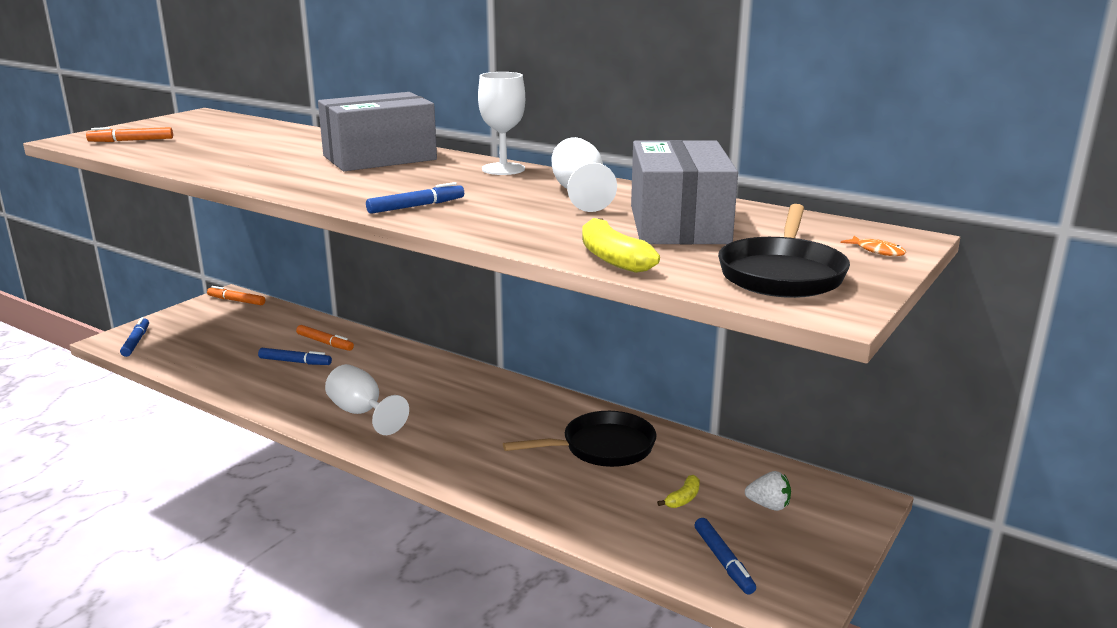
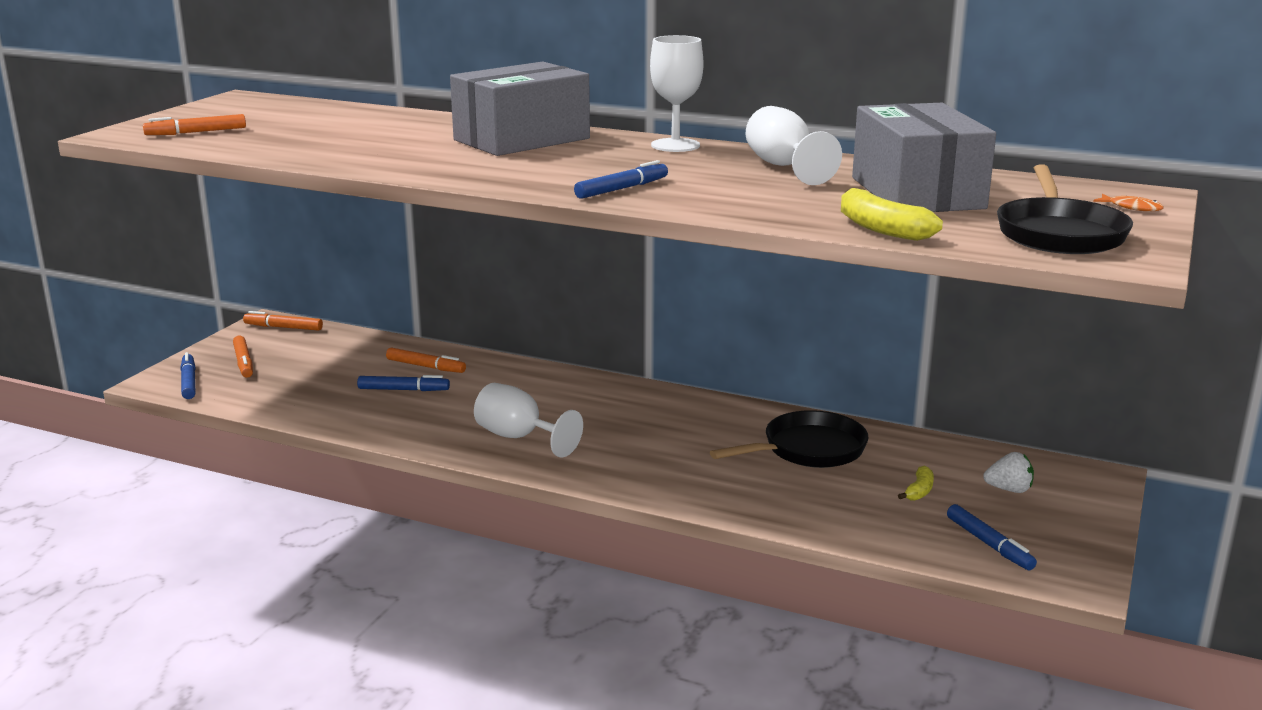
camera: 10 degrees left, 0 degrees up
none -> orange marker [233,335,253,378]

